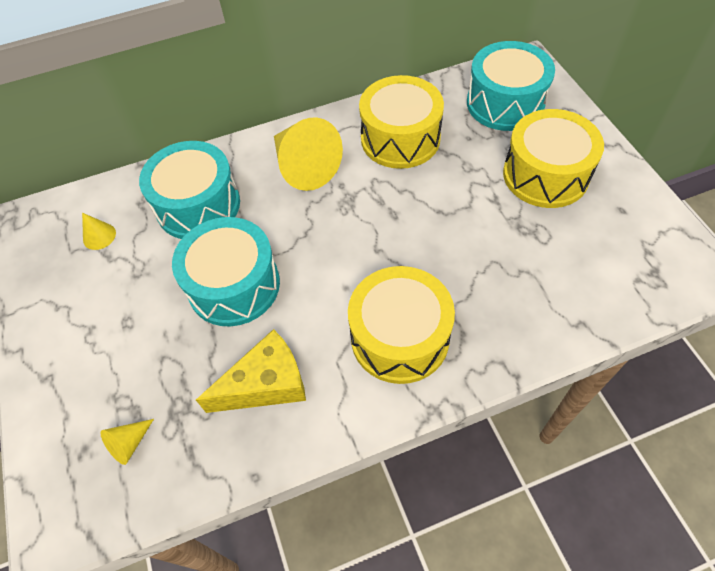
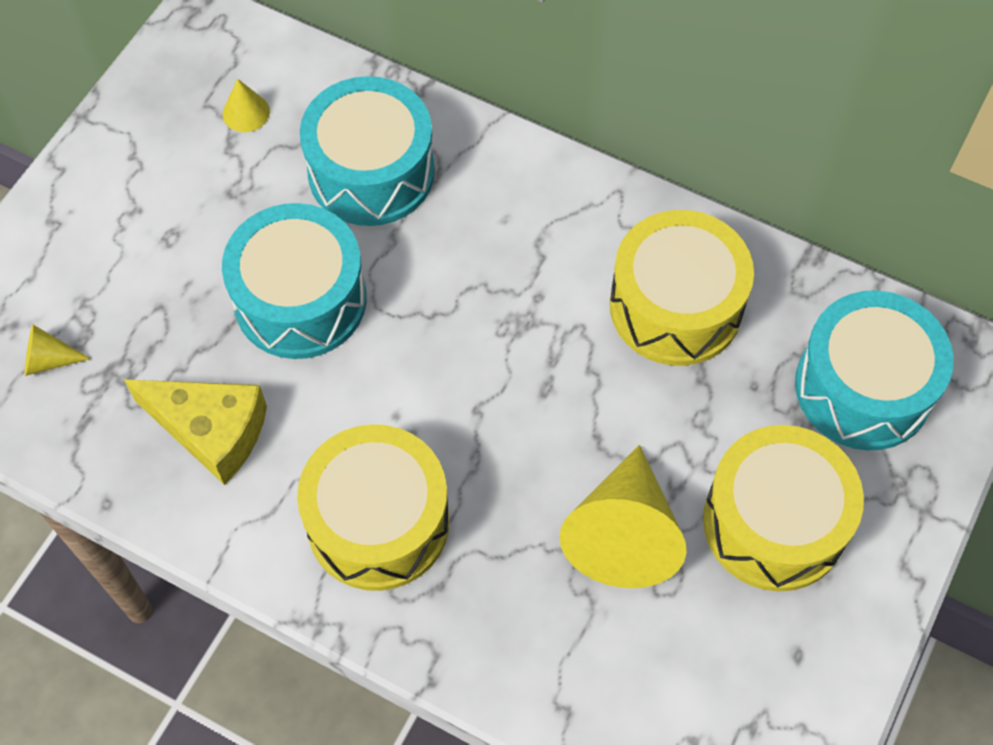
camera: 45 degrees right, 5 degrees up
yellow cone [274,118,343,191] -> yellow cone moved to [559,445,687,588]

